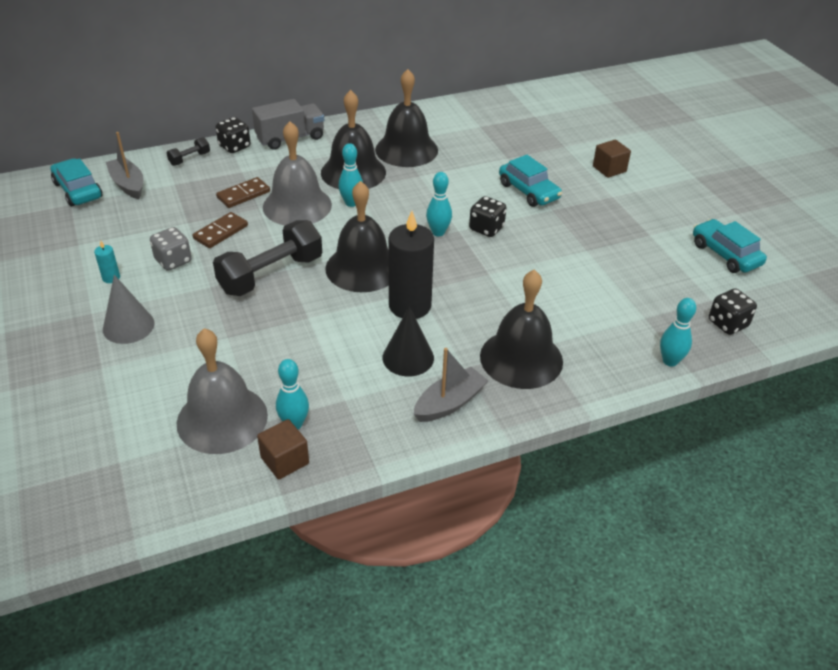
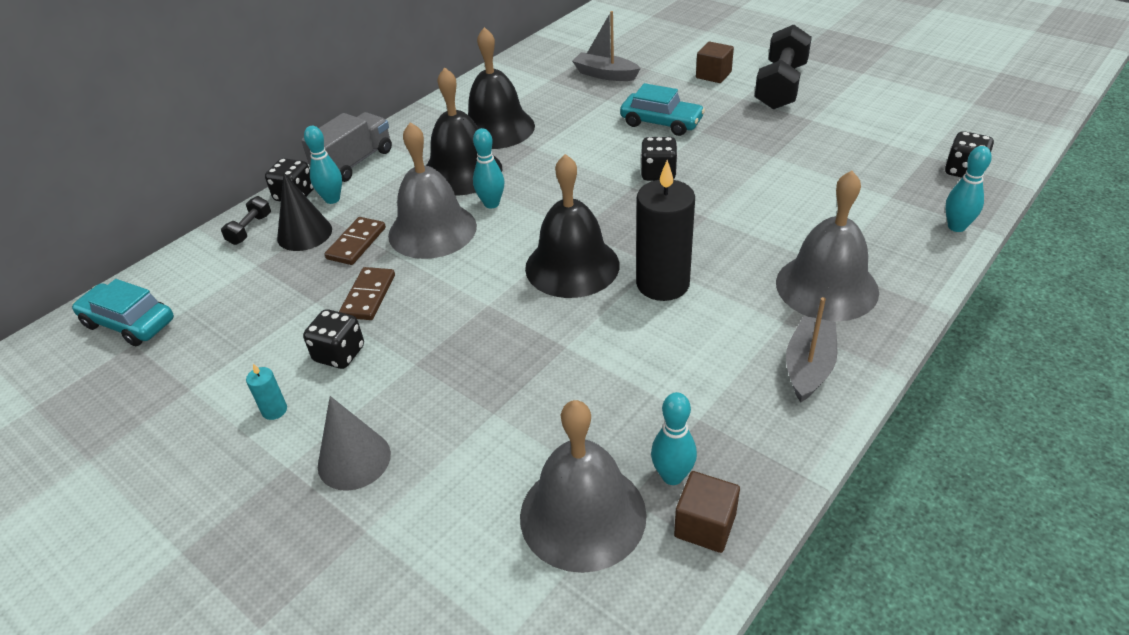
camera: 25 degrees left, 0 degrees up
grey boat [106,132,143,199] -> grey boat moved to [572,11,641,81]
grey dice [150,227,192,271] -> black dice [303,309,364,369]
black dumbbell [213,220,322,296] -> black dumbbell moved to [755,24,812,109]
black cone [383,306,434,376] -> black cone moved to [277,173,332,251]
turquoise bowling pin [426,172,452,236] -> turquoise bowling pin moved to [304,126,342,204]
black bell [480,270,563,389] -> grey bell [776,171,879,322]
turquoise car [693,219,767,273] -> none

